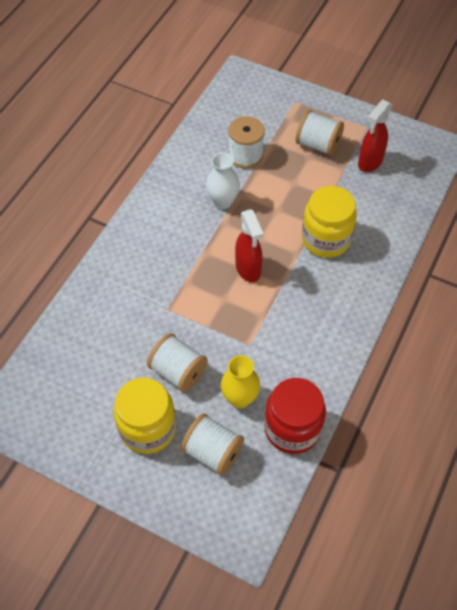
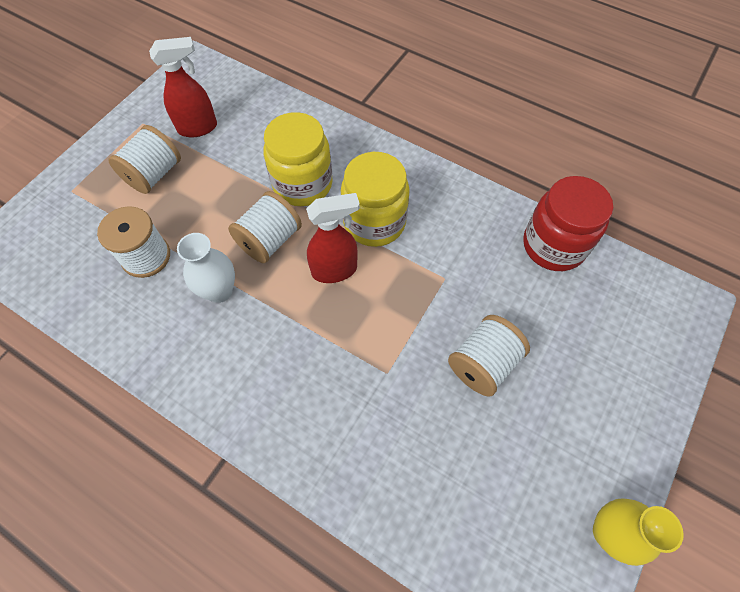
camera: 85 degrees left, 5 degrees up
yellow jar [114,378,176,454] -> yellow jar moved to [341,152,410,247]
white spool [181,413,244,476] -> white spool moved to [228,191,302,263]
yellow vase [221,355,260,408] -> yellow vase moved to [593,498,684,566]
red spray bottle [358,100,393,172] -> red spray bottle turned 60 degrees counterclockwise [149,37,217,138]

